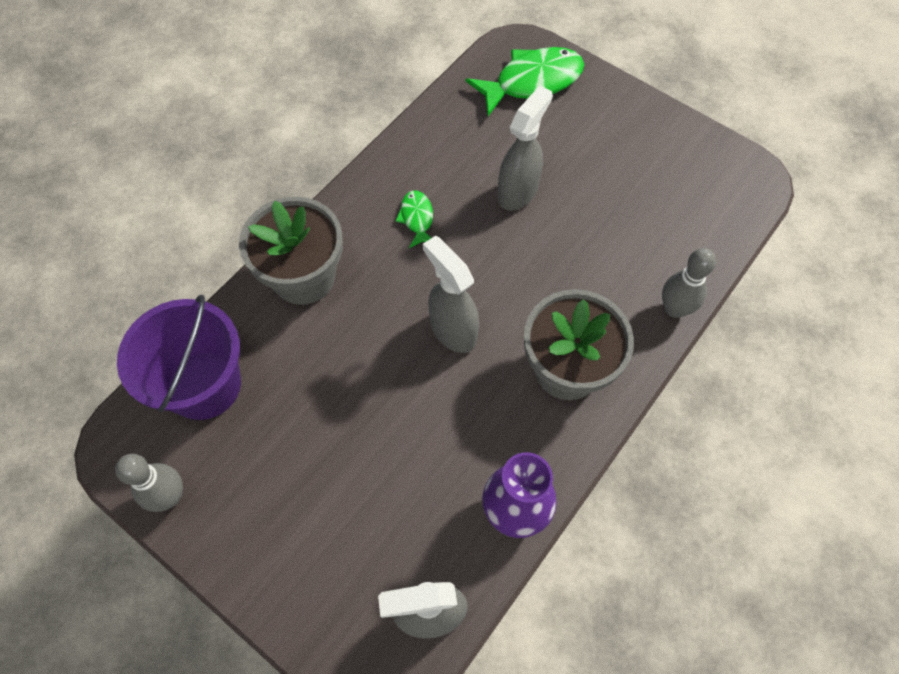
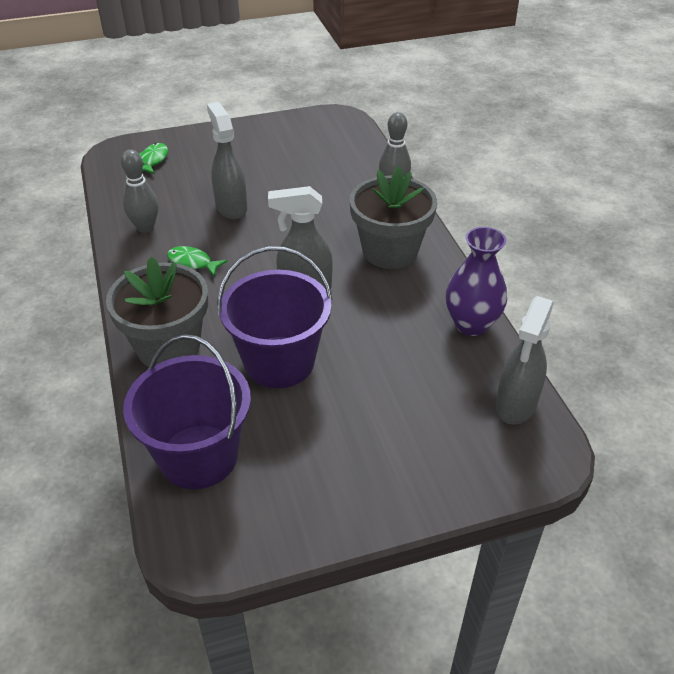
camera: 55 degrees left, 20 degrees down
grey bowling pin [115,454,183,512] -> grey bowling pin moved to [121,150,159,233]
green fish [466,47,584,116] -> green fish [139,143,168,174], size x0.51
none -> purple bucket [217,246,332,388]

